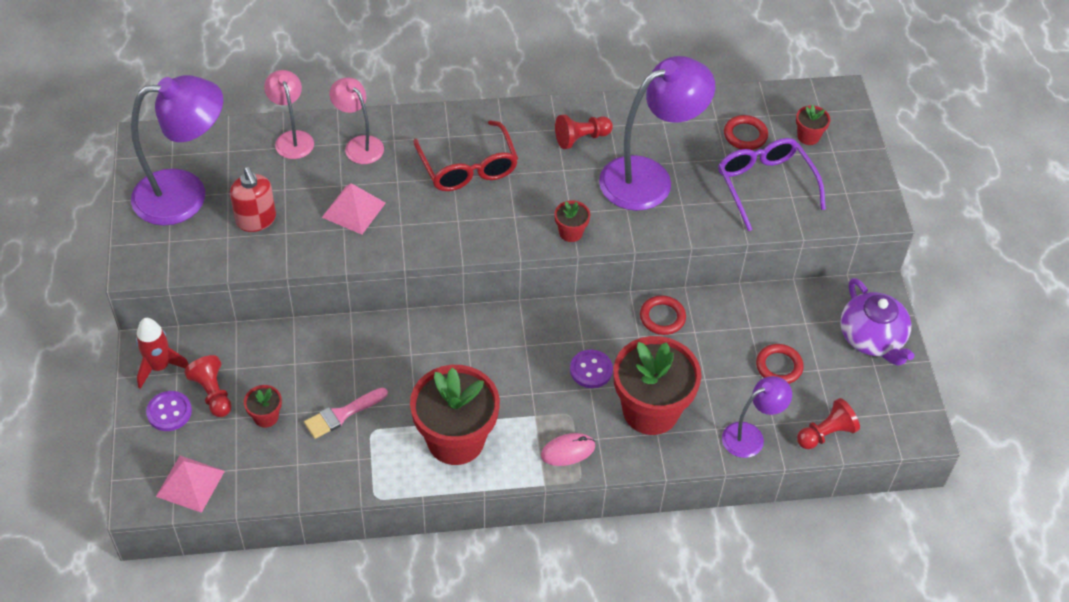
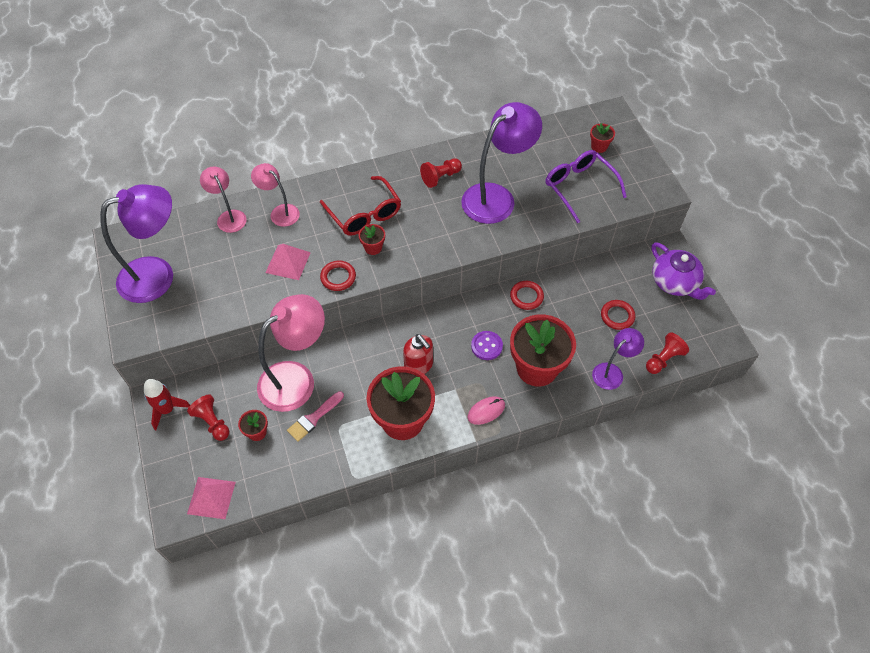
camera: 10 degrees left, 5 degrees up
purple button [146,391,192,431] -> none
red soap dispenser [230,167,276,232] -> red soap dispenser moved to [403,334,433,374]
red flower pot [554,200,590,242] -> red flower pot moved to [358,224,385,255]
red ring [724,115,768,150] -> red ring moved to [320,261,356,291]
none -> pink lamp [257,294,325,412]

